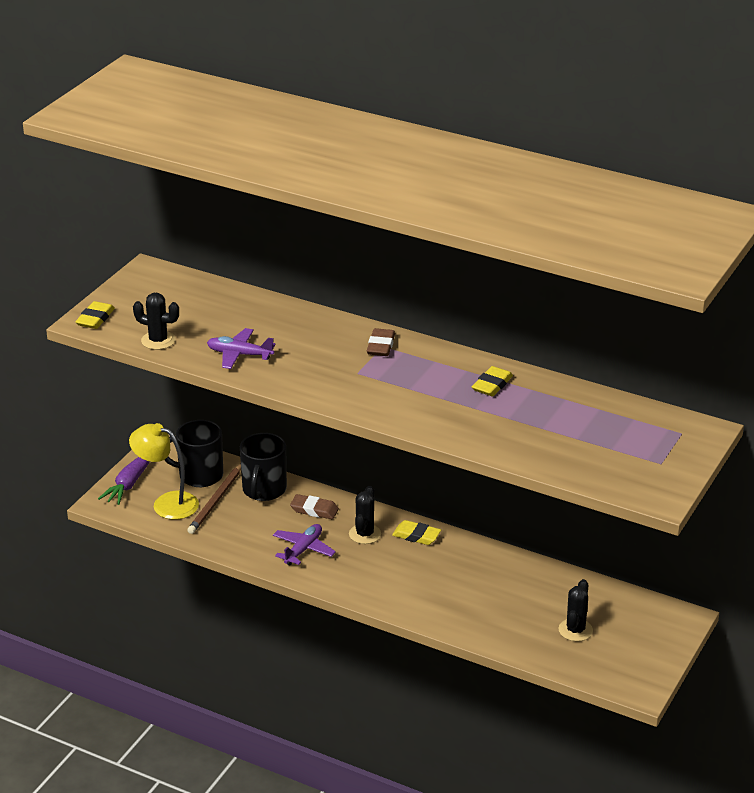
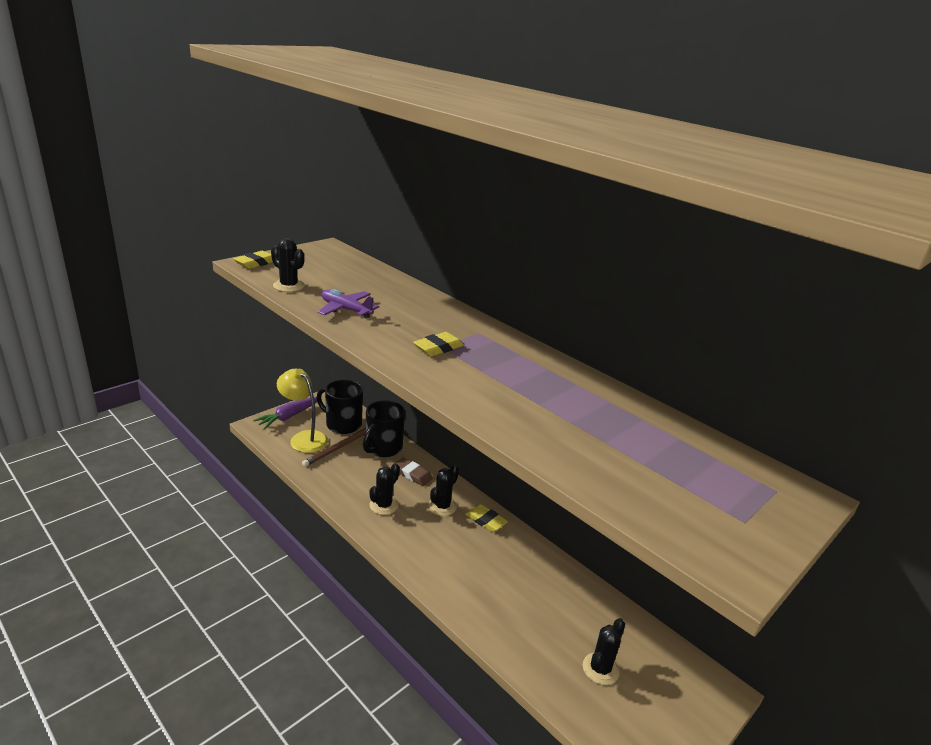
camera: 15 degrees right, 5 degrees down
purple plane [273,524,336,566] -> black cactus [369,463,400,515]
brown eraser [367,328,395,356] -> none
yellow eraser [472,366,513,396] -> yellow eraser moved to [413,332,464,356]

